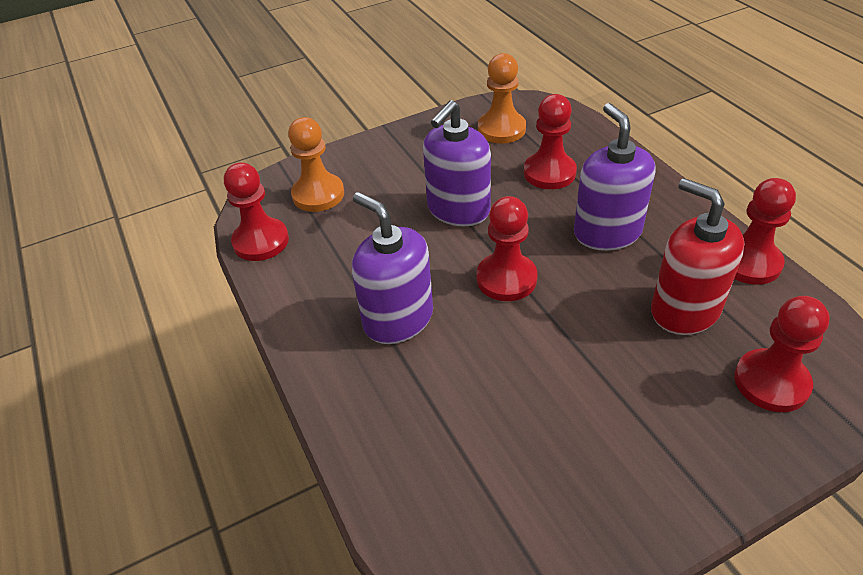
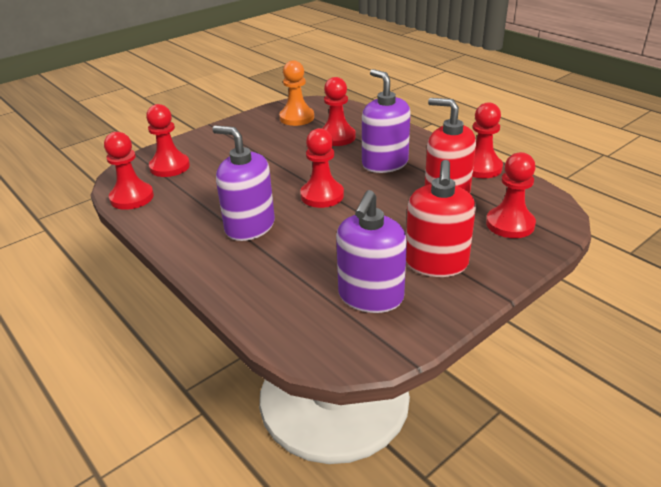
camera: 15 degrees left, 10 degrees down
orange pawn [288,117,344,212] -> red pawn [146,104,190,177]
purple soap dispenser [423,100,491,226] -> purple soap dispenser moved to [336,190,407,313]
none -> red soap dispenser [406,160,476,277]

